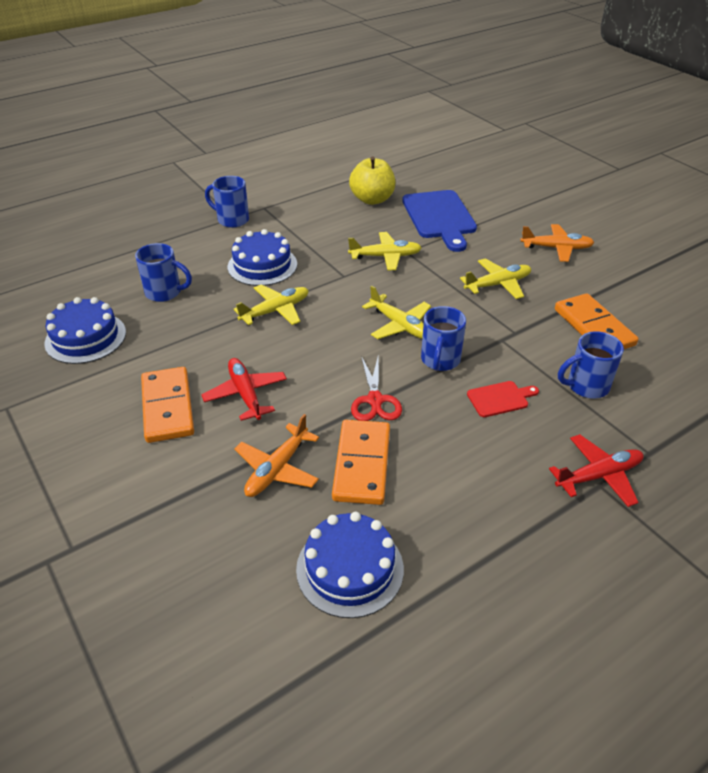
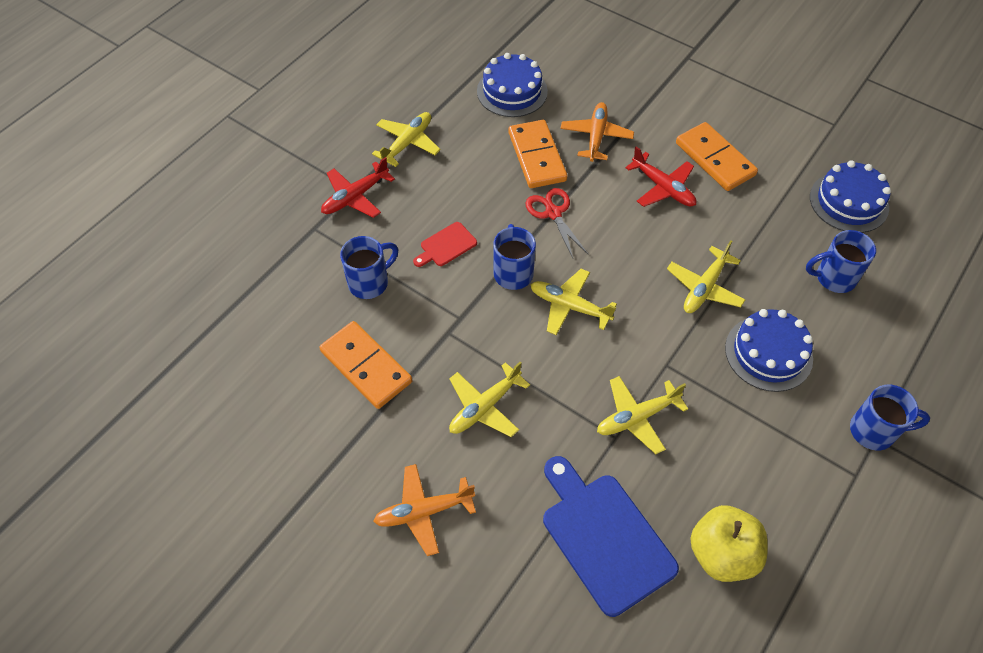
camera: 160 degrees right, 15 degrees up
none -> yellow plane [372,112,441,167]

